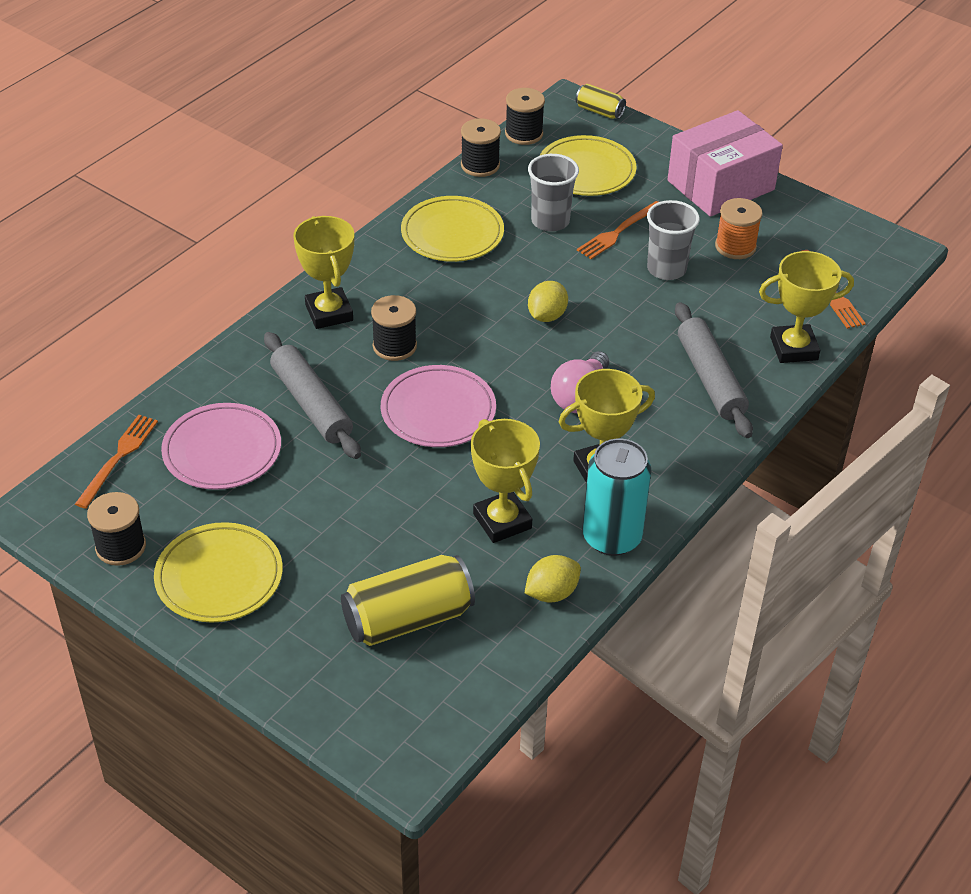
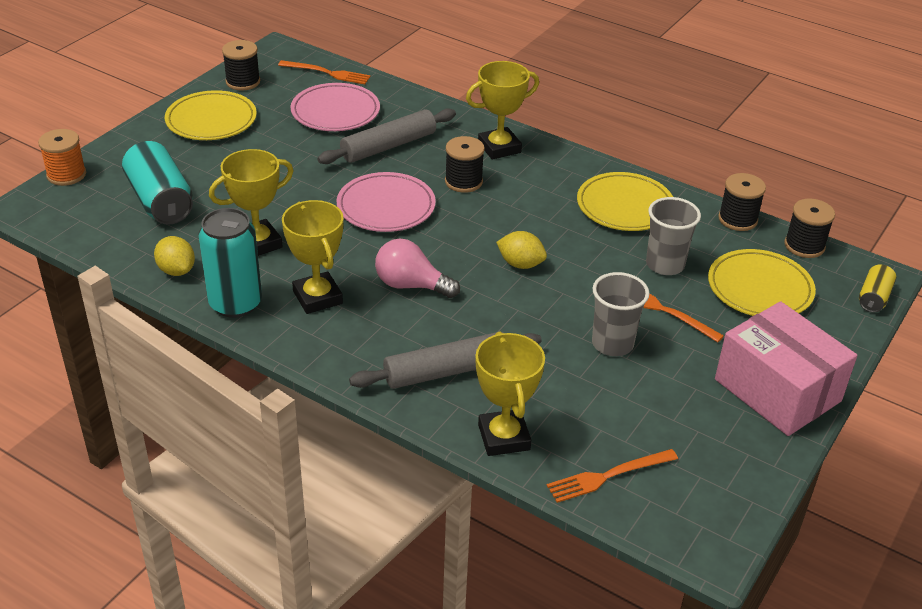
camera: 85 degrees right, 5 degrees down
yellow can [341,555,475,646] -> turquoise can [122,141,193,225]
orange spool [715,198,763,259] -> orange spool moved to [38,129,86,186]

